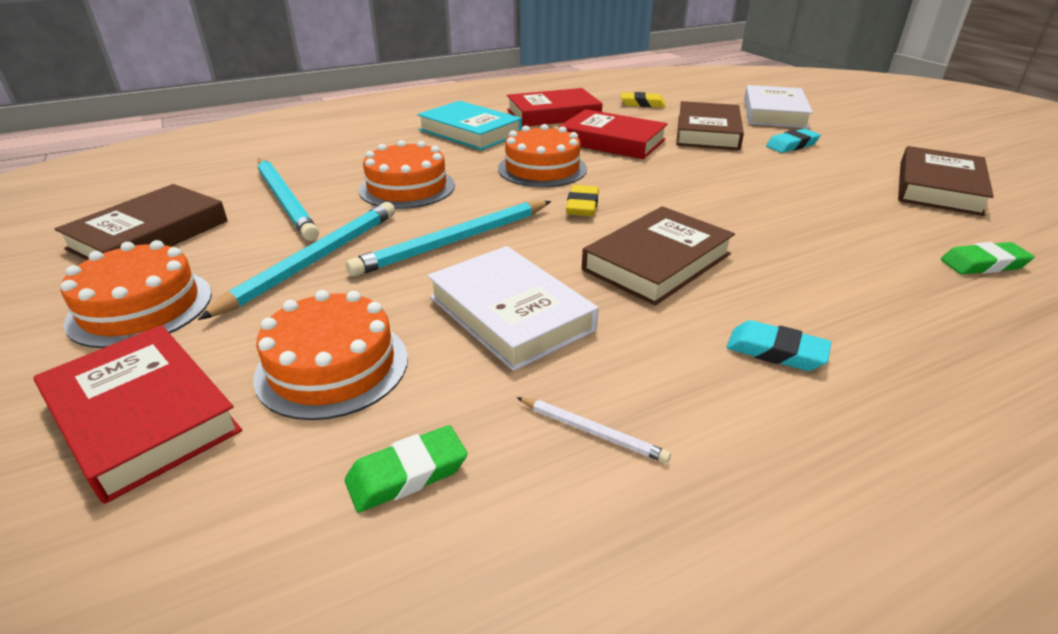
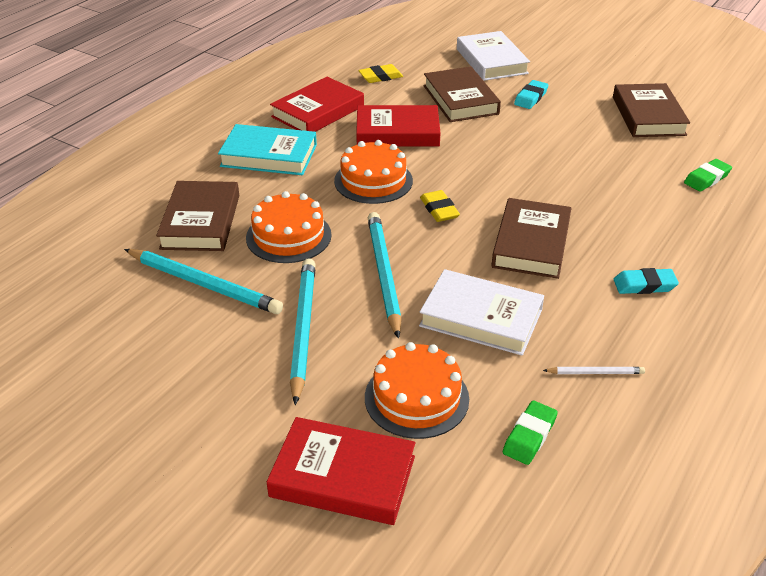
camera: 30 degrees left, 5 degrees up
brown book [55,184,228,260] -> brown book moved to [156,181,239,251]
orange cake [61,240,212,348] -> none
turquoise pencil [346,201,551,277] -> turquoise pencil turned 150 degrees clockwise [368,212,402,339]

